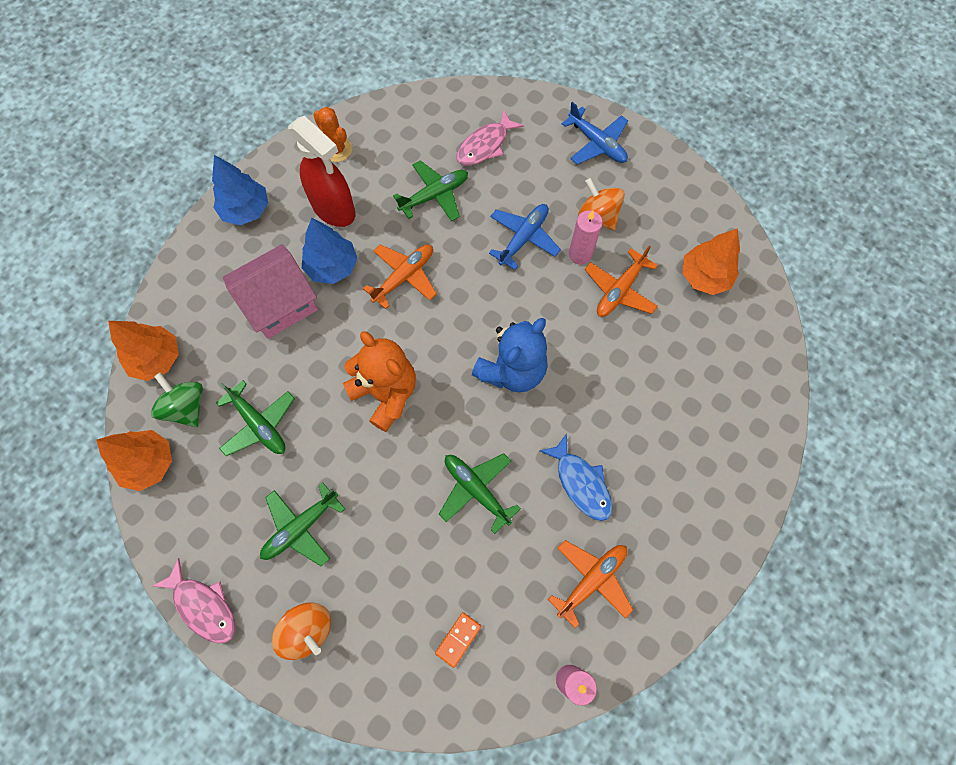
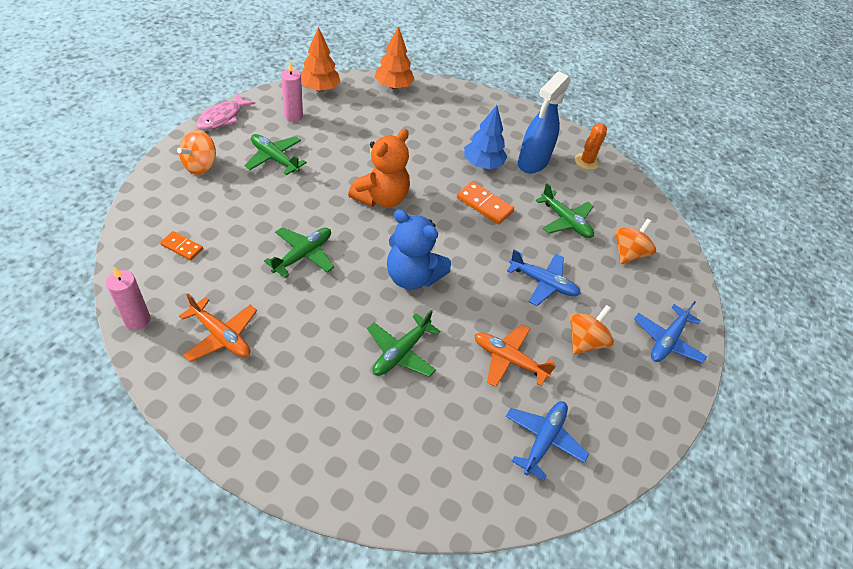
camera: 75 degrees right, 20 degrees down
green spinning top [151,373,203,427] -> none
blue tree [212,155,268,225] -> none
green plane [216,381,295,456] -> green plane moved to [367,310,440,377]
pink house [223,244,318,339] -> none
red spray bottle [288,116,356,227] -> blue spray bottle [518,72,571,173]
orange plane [363,245,437,309] -> orange domino [457,182,514,225]
pink fish [457,109,524,166] -> orange spinning top [615,219,656,264]
blue fish [540,433,612,521] -> none
pink candle [569,210,603,265] -> pink candle moved to [281,62,303,122]
orange tree [682,228,740,295] -> blue plane [506,401,589,481]

